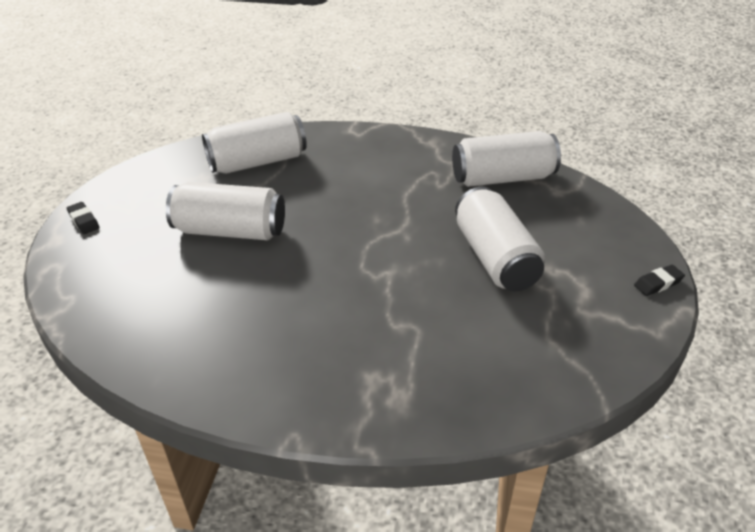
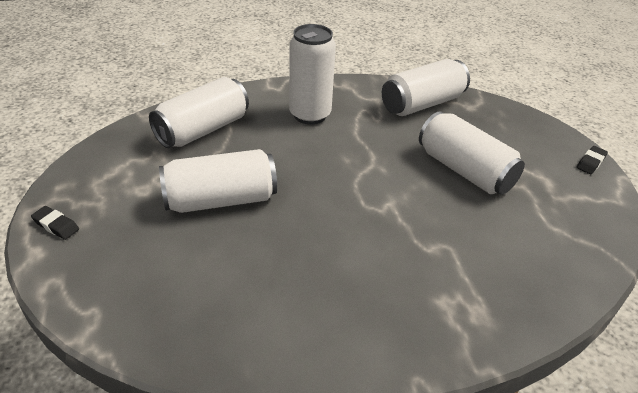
camera: 25 degrees left, 0 degrees up
none -> white can [289,24,336,124]

